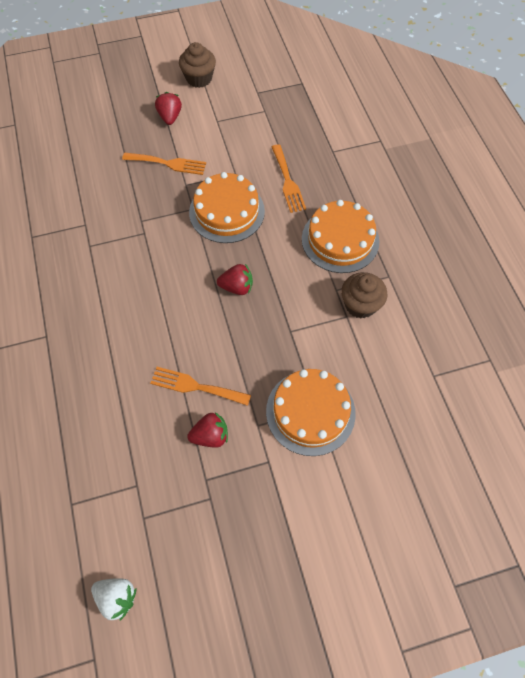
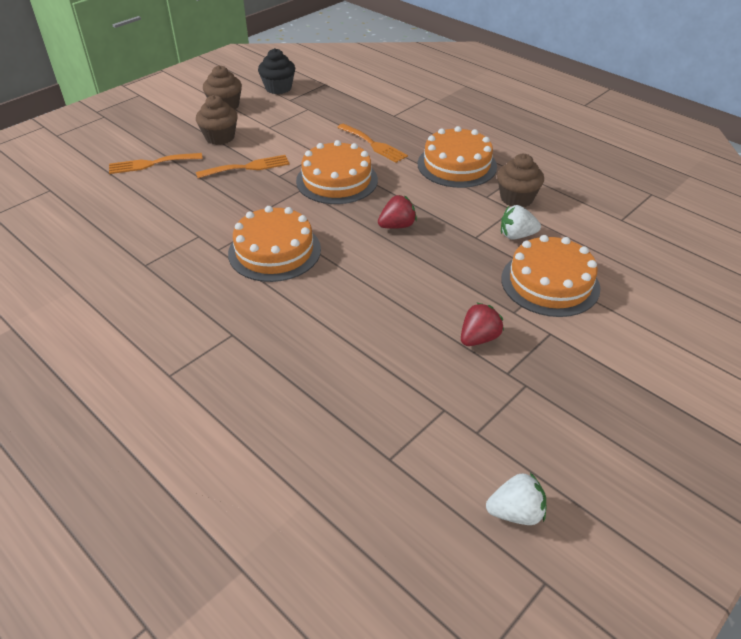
camera: 30 degrees left, 20 degrees down
orange fork [150,367,251,406] -> orange fork moved to [109,153,203,174]
red strawberry [155,92,182,125] -> brown cupcake [196,95,238,145]
none -> orange cake [228,206,321,282]
none -> black cupcake [258,48,295,94]
none -> white strawberry [501,205,541,240]

